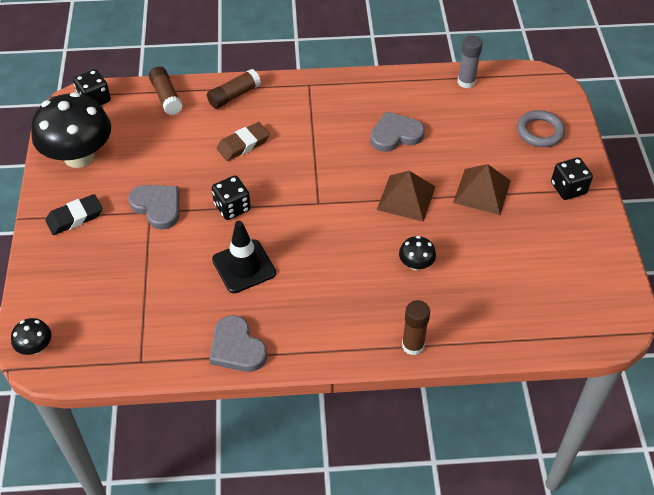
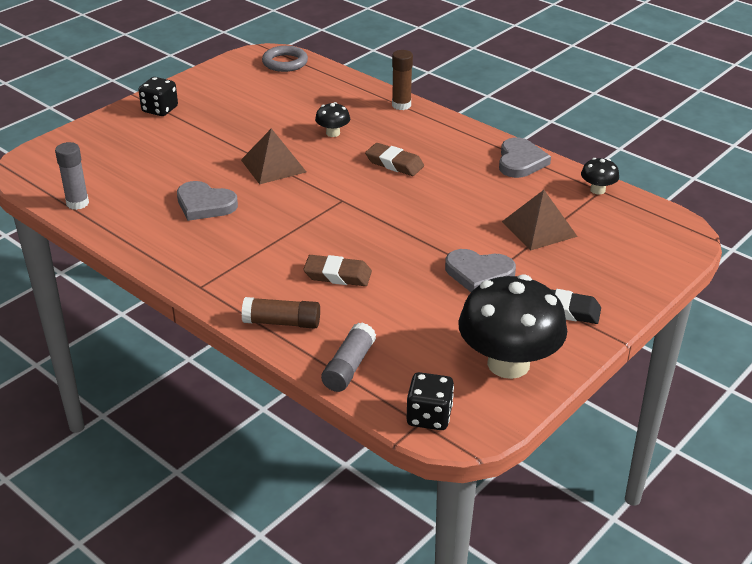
camera: 135 degrees left, 15 degrees down
black mushroom [11,318,51,355] -> black mushroom moved to [581,158,619,195]
grey heart [128,185,179,230] -> grey heart turned 75 degrees counterclockwise [445,249,516,292]
brown glue stick [149,66,182,115] -> grey glue stick [321,322,376,392]
black dice [212,176,251,220] -> none
black traffic cone [212,221,276,293] -> none
brown pyramid [453,164,511,215] -> brown pyramid moved to [502,190,578,250]
grey ring [517,110,565,147] -> grey ring moved to [262,46,308,72]
none -> brown eraser [365,143,424,176]

